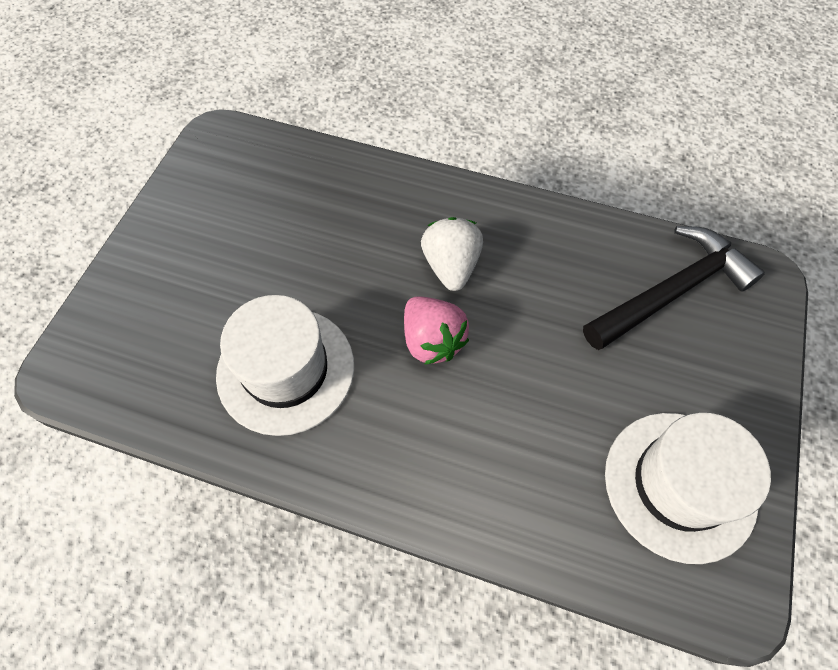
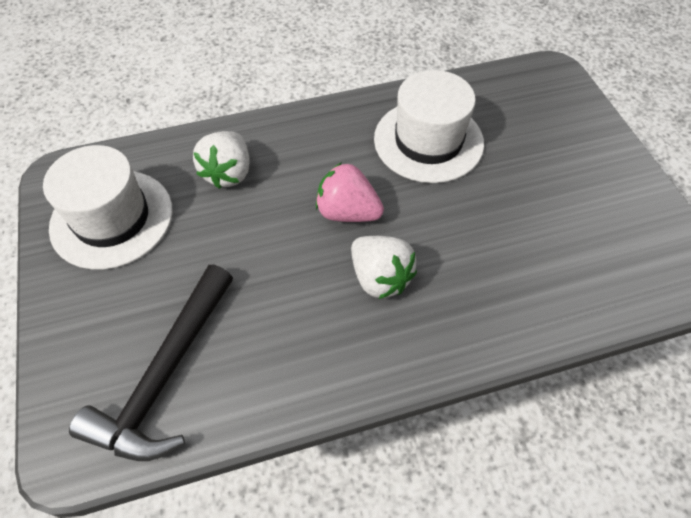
camera: 145 degrees right, 5 degrees down
none -> white strawberry [193,131,250,189]

